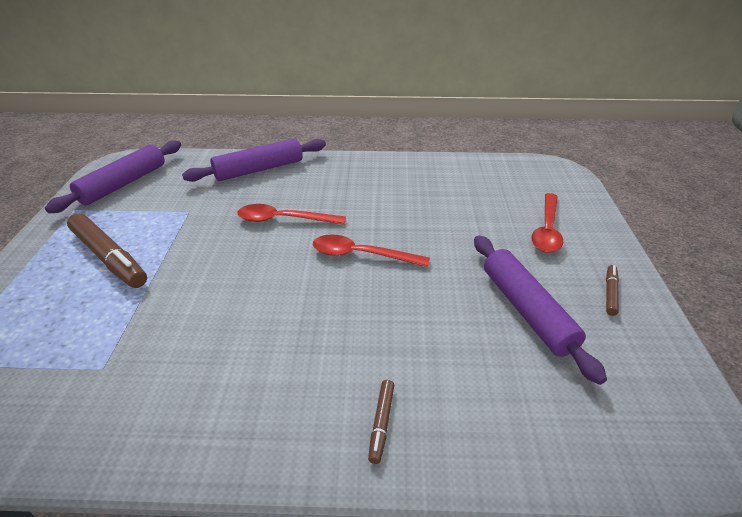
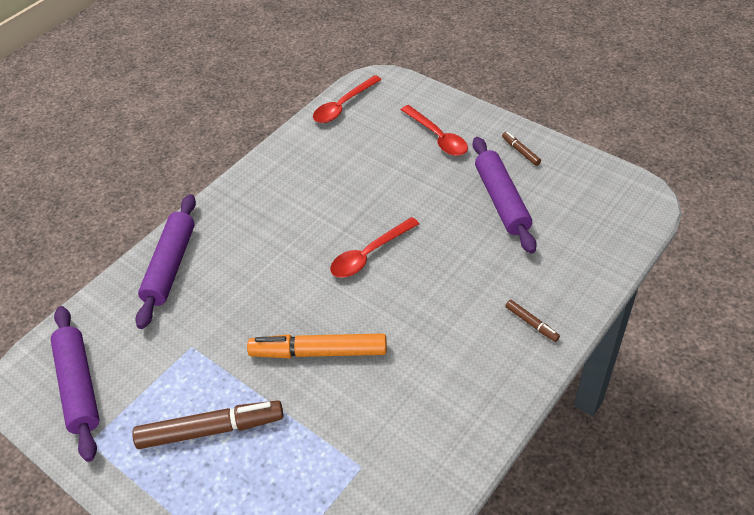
camera: 50 degrees left, 10 degrees up
red spoon [237,204,346,225] -> red spoon moved to [313,75,382,123]
purple rolling pin [474,235,607,385] -> purple rolling pin turned 60 degrees clockwise [473,137,537,254]
none -> orange marker [247,333,387,358]

